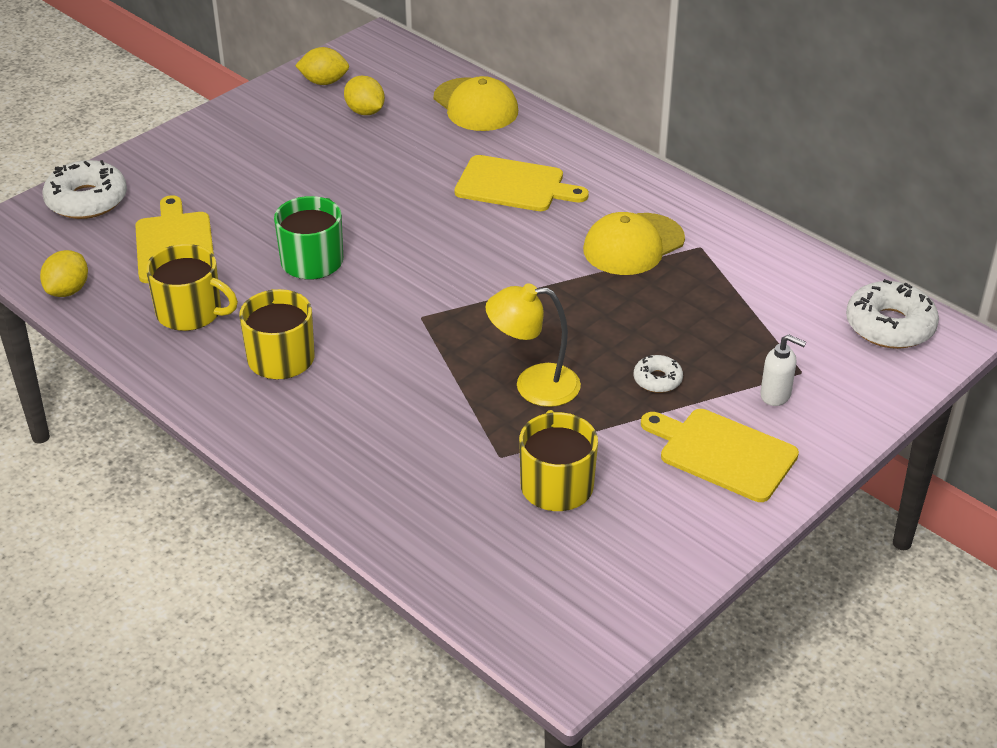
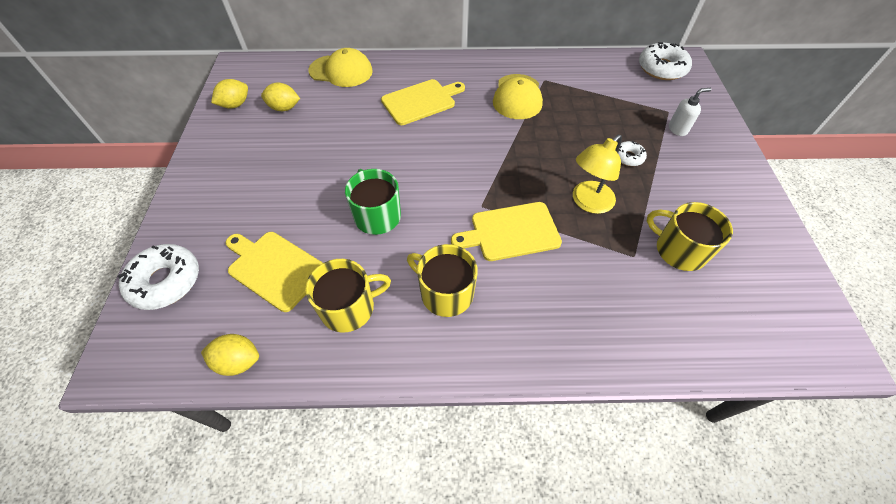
camera: 45 degrees left, 15 degrees up
yellow lemon [40,250,88,297] -> yellow lemon turned 60 degrees counterclockwise [201,334,259,376]
yellow cutting board [641,409,799,502] -> yellow cutting board moved to [451,202,562,261]

